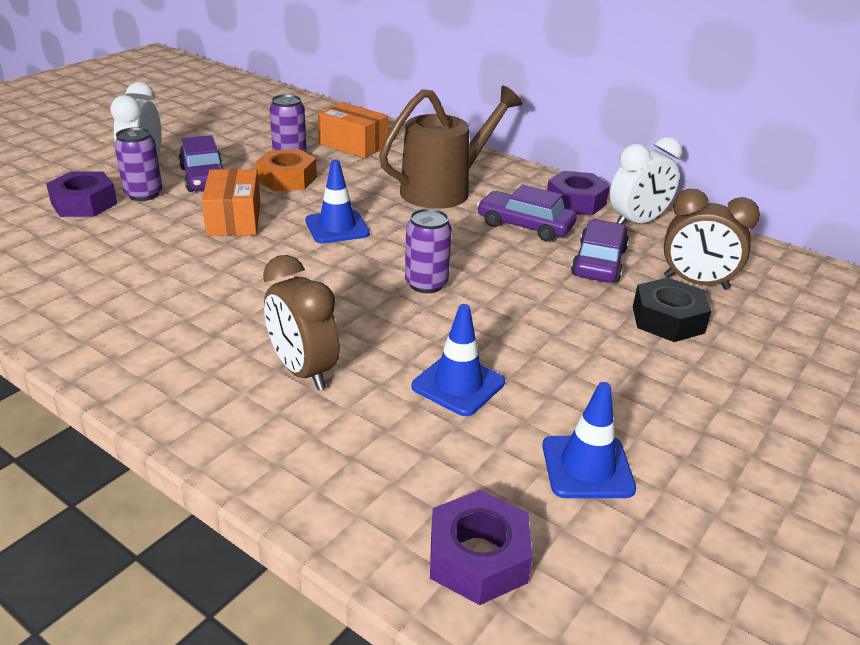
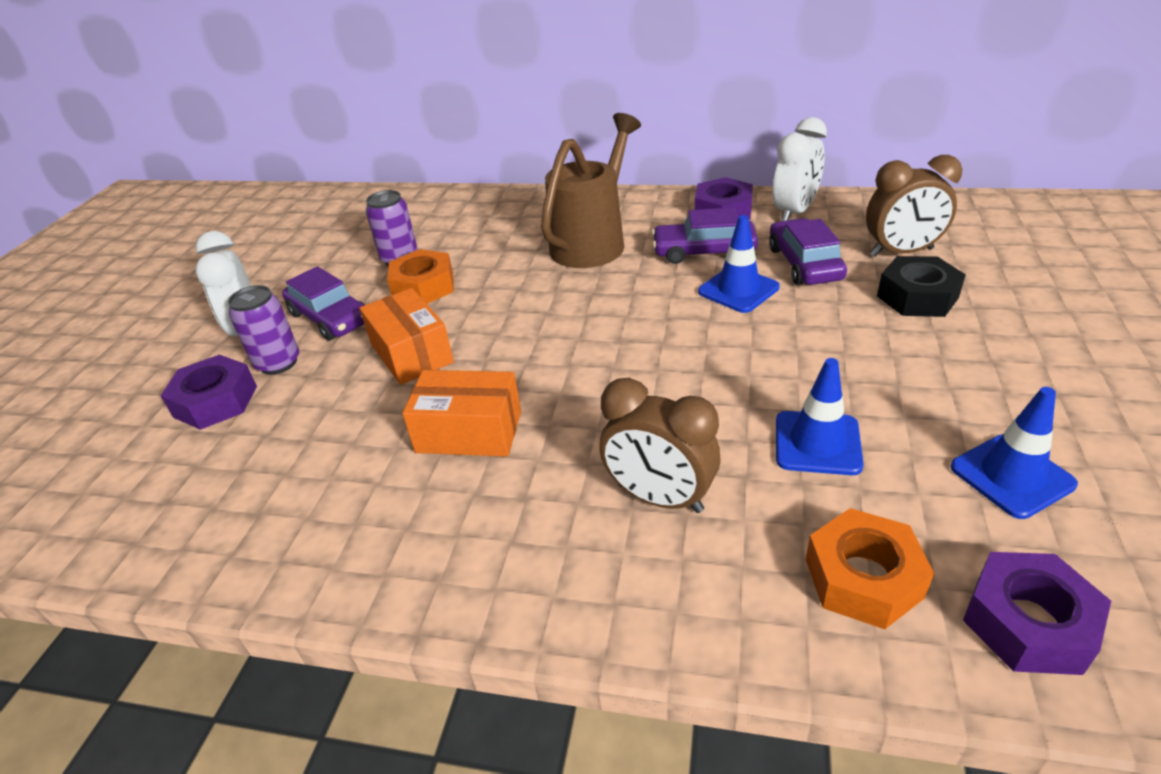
camera: 20 degrees left, 5 degrees up
blue traffic cone [306,160,370,244] -> blue traffic cone moved to [698,215,780,313]
orange box [318,102,388,158] -> orange box moved to [402,370,521,457]
purple can [405,208,452,293] -> none
none -> orange nut [806,508,934,629]

